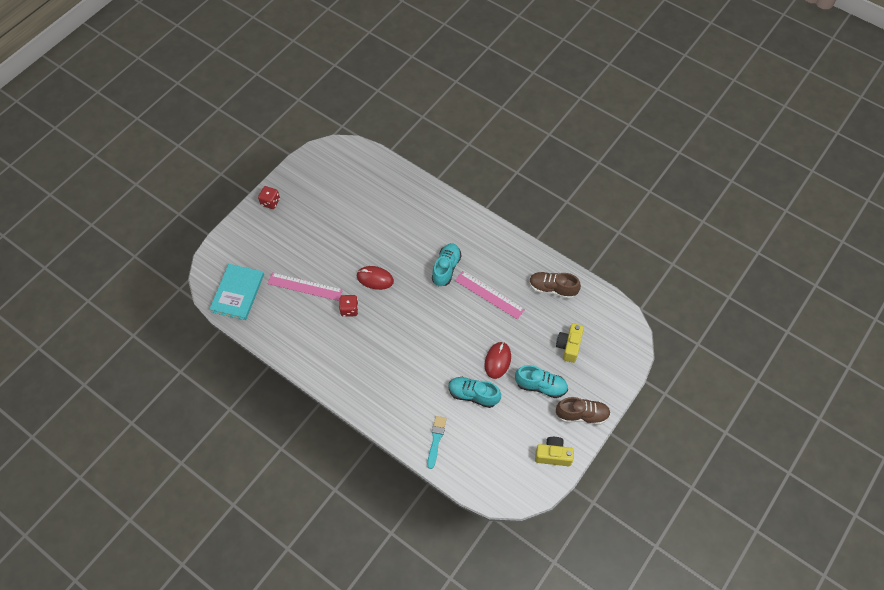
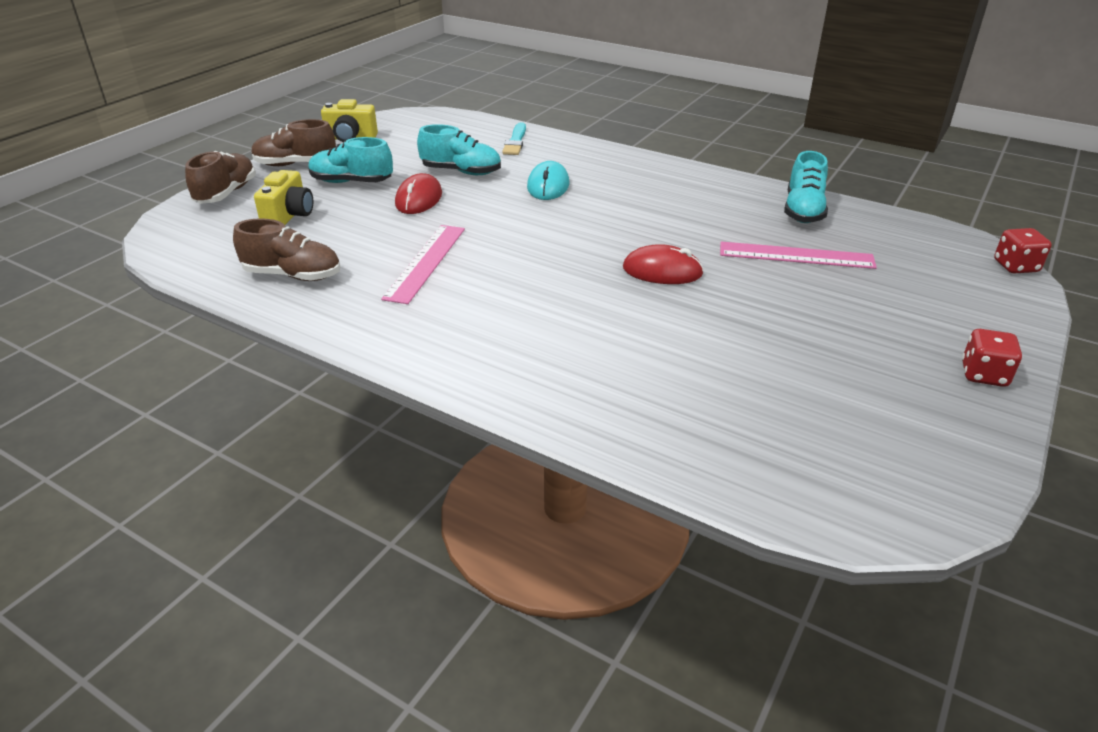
camera: 175 degrees right, 25 degrees down
turquoise book [209,264,264,320] -> none
red dice [339,295,358,317] -> red dice moved to [994,228,1052,273]
turquoise shoe [432,243,461,286] -> turquoise shoe moved to [784,151,828,223]
pink ruler [455,271,525,319] -> pink ruler turned 75 degrees clockwise [381,225,465,304]
none -> brown shoe [185,151,256,204]
none -> turquoise mouse [527,161,569,200]

